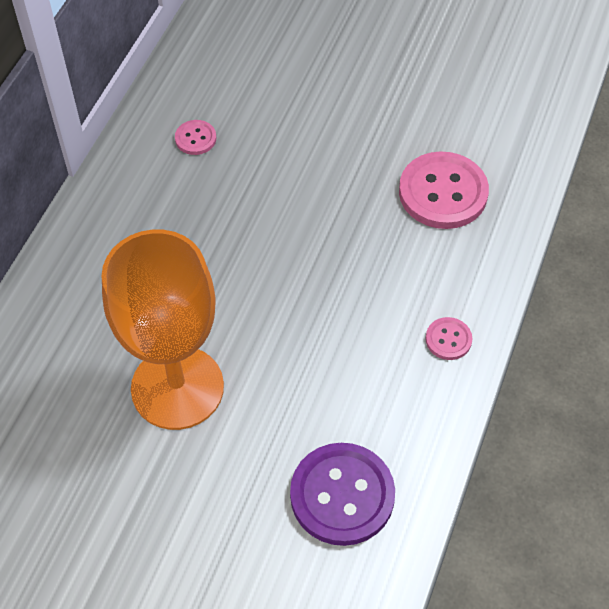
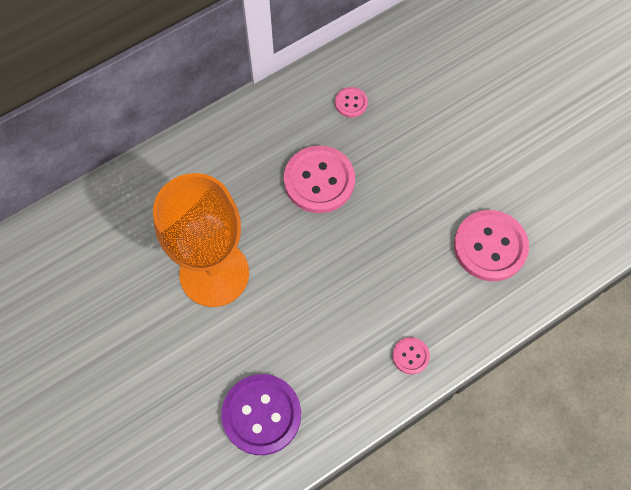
camera: 35 degrees right, 10 degrees up
none -> pink button [284,146,355,213]

